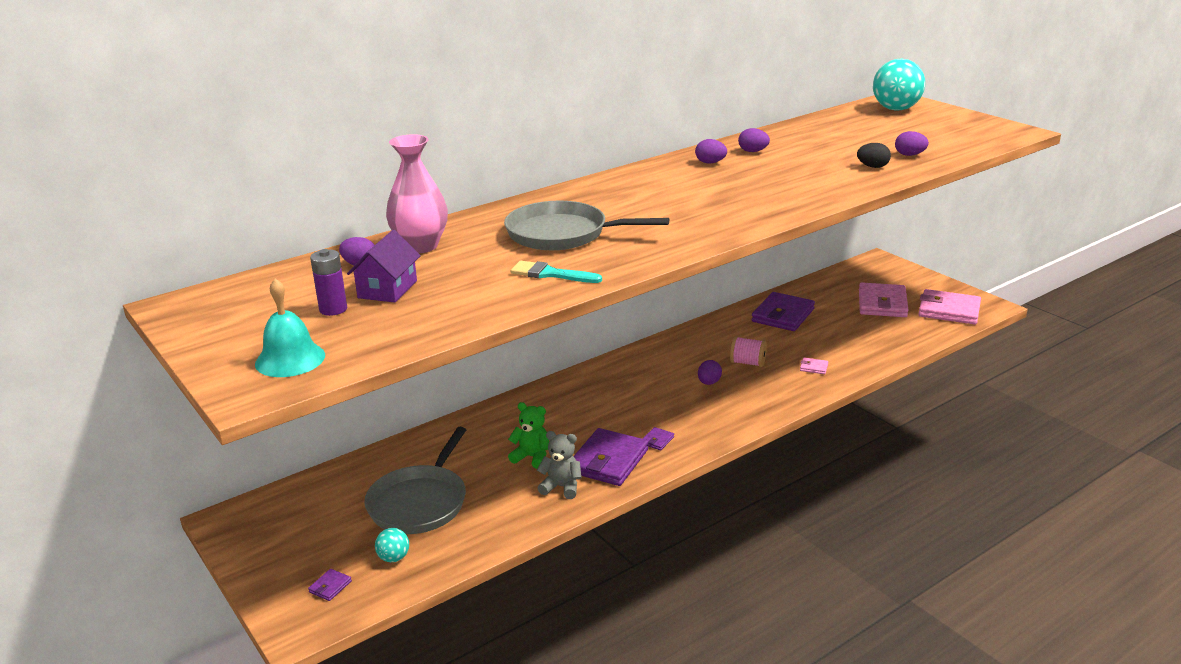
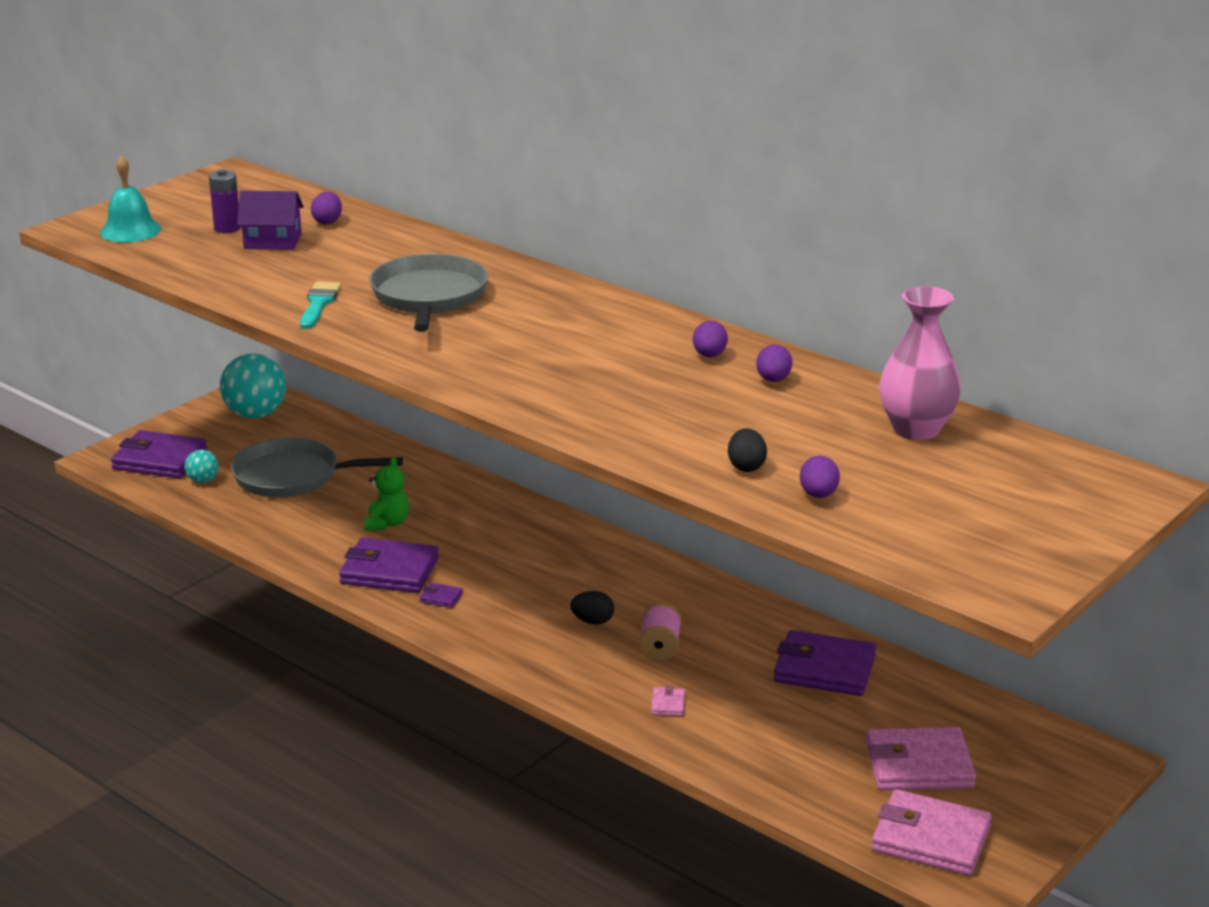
camera: 75 degrees right, 0 degrees up
purple wallet [308,569,352,601] -> purple wallet [111,430,207,478], size x2.40
pink vase [386,134,448,253] -> pink vase moved to [879,286,961,440]
grey teddy bear [537,431,582,499] -> none
purple egg [698,360,722,385] -> black egg [570,591,614,625]
turquoise ball [873,59,925,110] -> turquoise ball moved to [220,353,286,419]
pink wallet [918,289,981,325] -> pink wallet turned 75 degrees counterclockwise [871,789,992,876]

